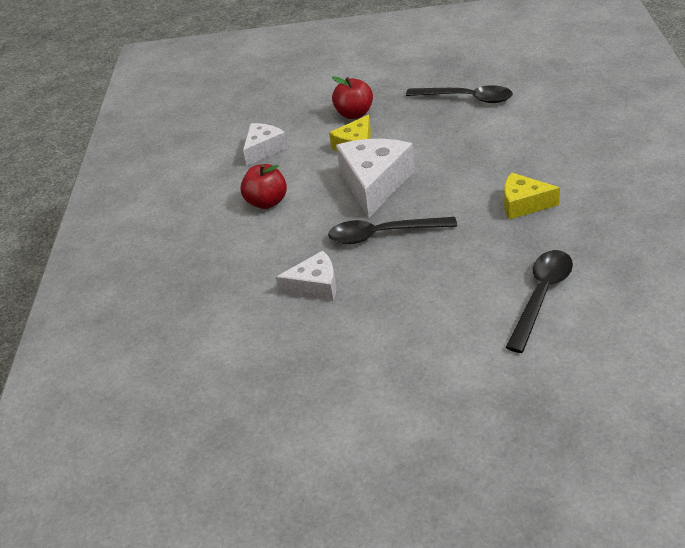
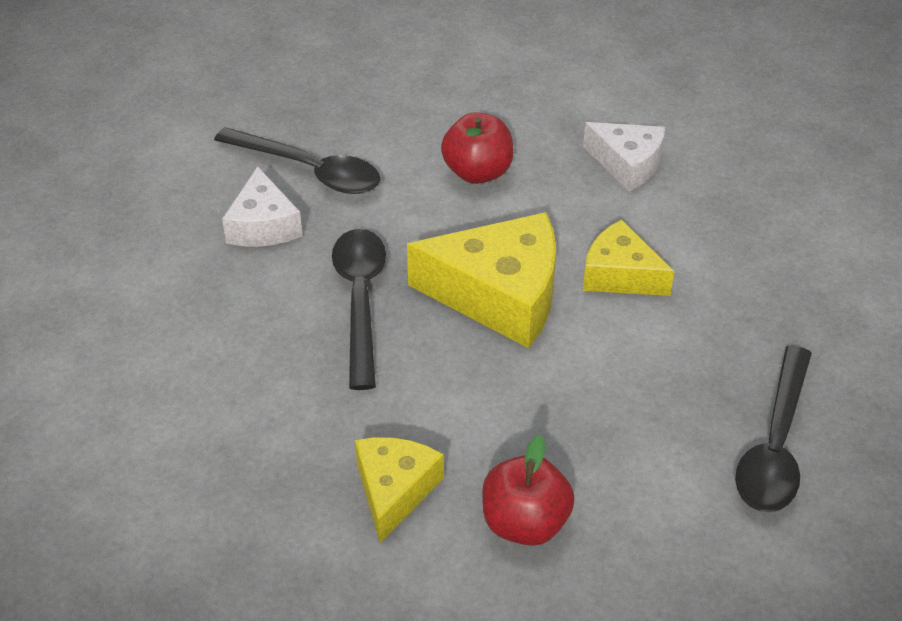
camera: 85 degrees right, 5 degrees up
red apple [332,76,373,119] -> red apple moved to [482,435,575,546]
white cheese [336,139,415,218] -> yellow cheese [407,212,556,348]
black spoon [506,250,573,353] -> black spoon moved to [214,127,380,194]

